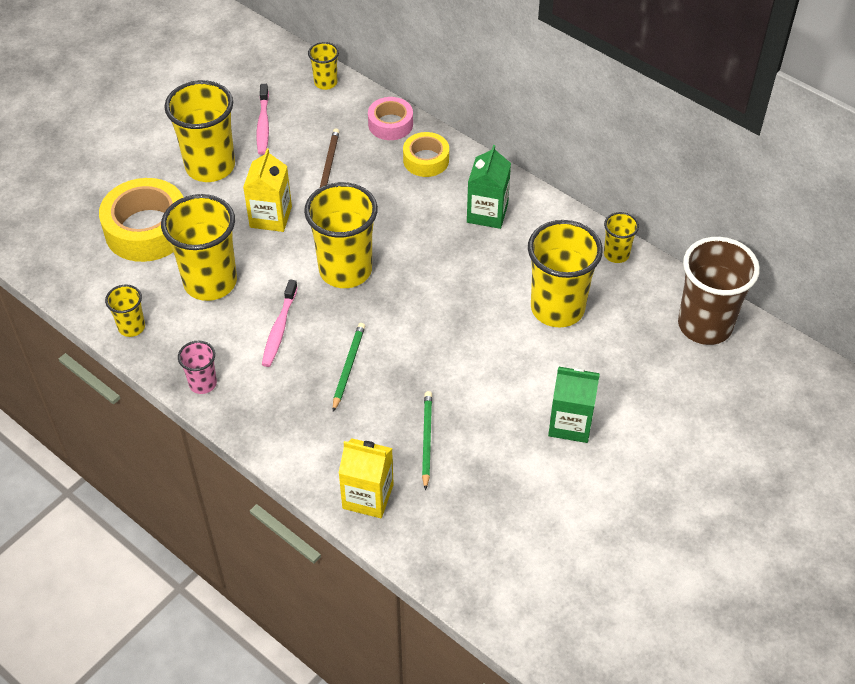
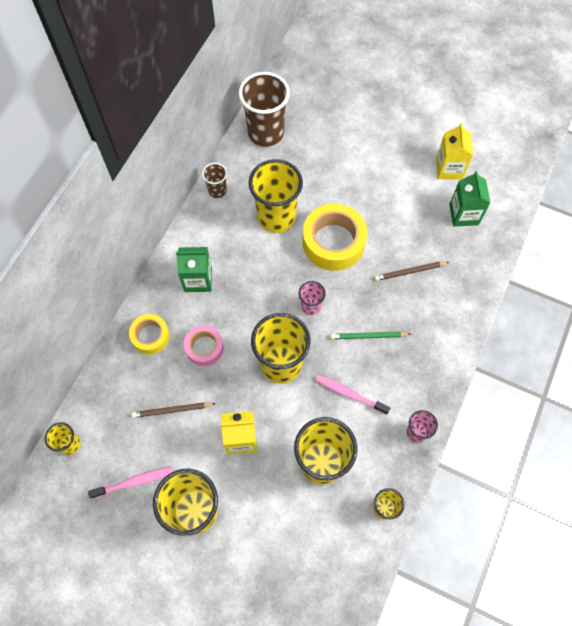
camera: 105 degrees left, 15 degrees up
yellow tape [99,178,184,262] -> yellow tape moved to [302,204,368,271]
pink toothbrush [262,279,298,367] -> pink toothbrush turned 150 degrees counterclockwise [315,375,390,415]
yellow carton [339,438,394,518] -> yellow carton moved to [436,123,473,180]
pink tape [368,97,413,140] -> pink tape moved to [184,325,224,366]
green pencil [422,391,432,490] -> brown pencil [374,262,449,281]
green carton [548,367,600,443] -> green carton moved to [449,171,491,227]
yellow cup [604,212,639,263] -> brown cup [202,163,227,198]
none -> pink cup [299,281,326,315]

